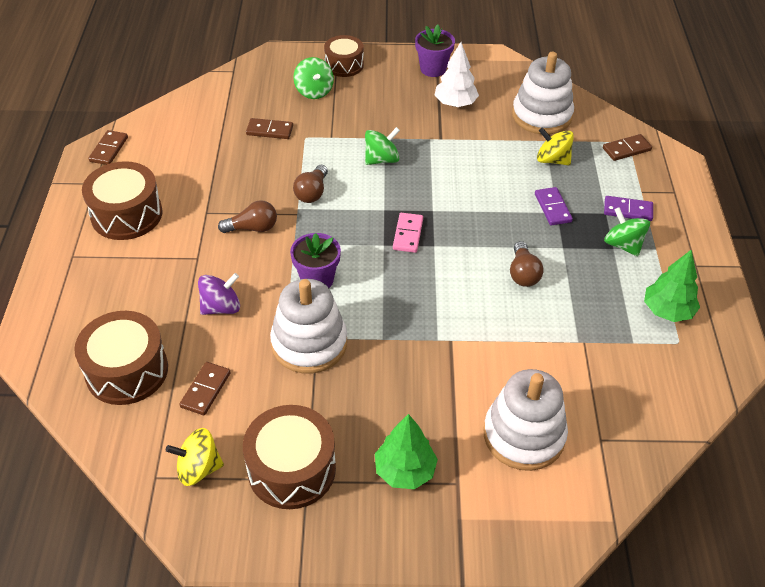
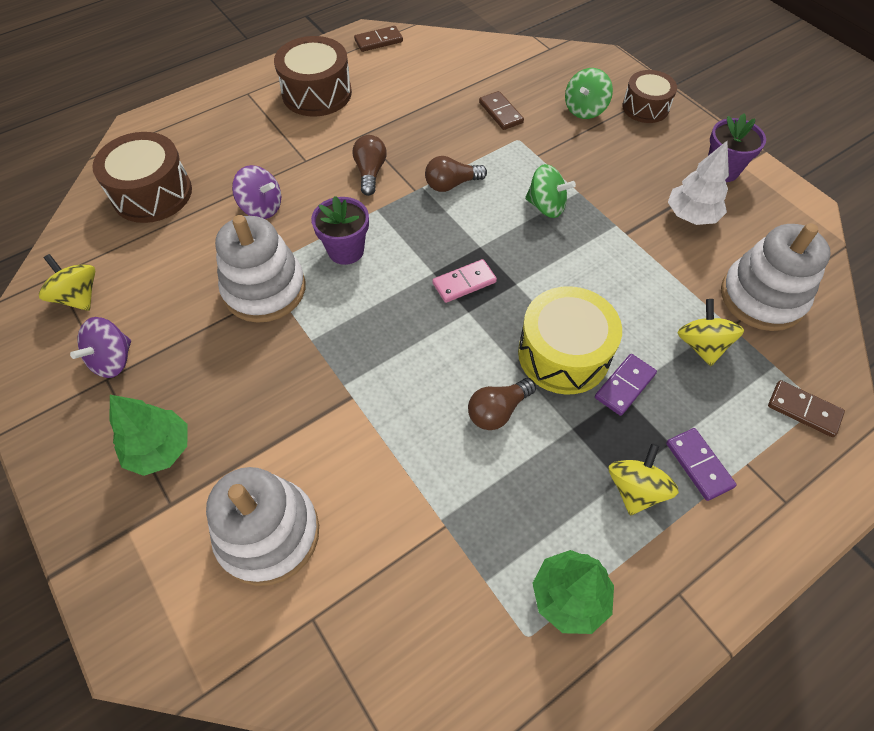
camera: 55 degrees right, 10 degrees up
brown domino [179,362,231,415] -> none
brown light bulb [218,200,277,233] -> brown light bulb turned 135 degrees counterclockwise [352,135,387,196]
brown drum [243,405,336,509] -> purple spinning top [70,317,131,378]
green spinning top [604,207,650,256] -> yellow spinning top [609,443,679,515]
none -> yellow drum [518,286,622,395]

